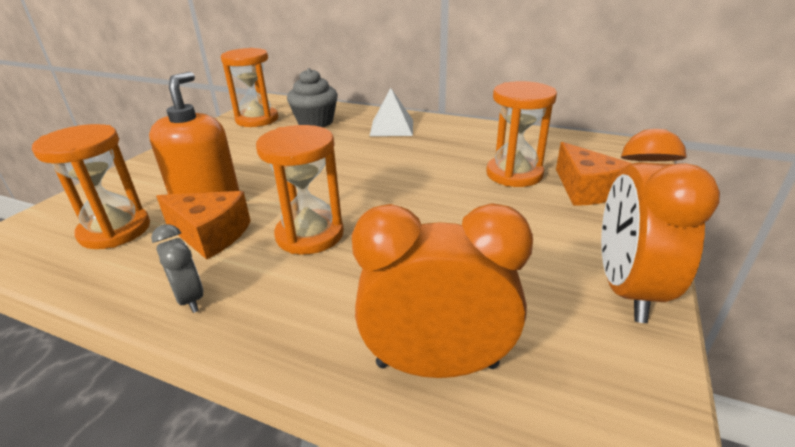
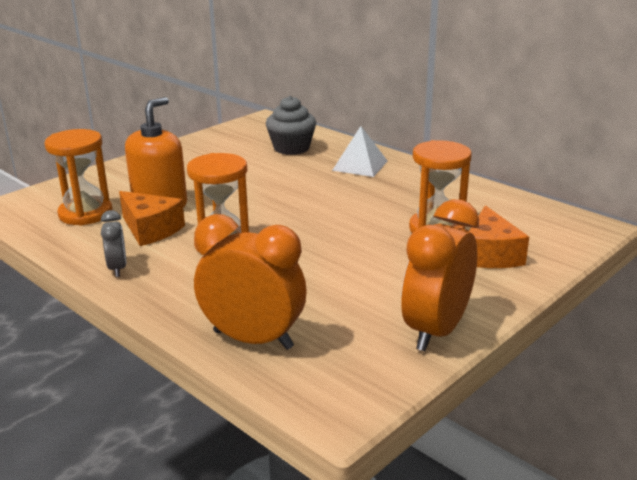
camera: 20 degrees right, 5 degrees down
orange hourglass [221,48,278,127] -> none

